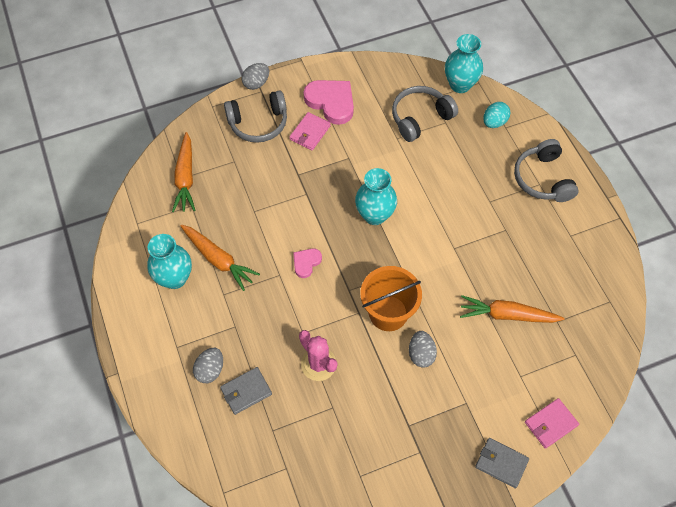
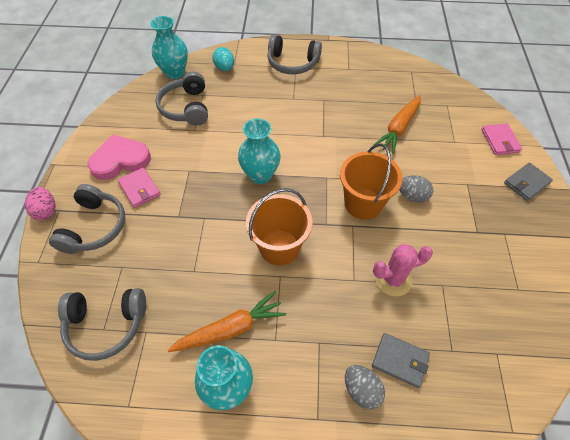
camera: 65 degrees left, 5 degrees down
orange carrot [172,132,196,212] -> grey headphones [58,288,146,361]
grey wallet [220,367,272,415] -> grey wallet turned 60 degrees counterclockwise [372,333,430,388]
grey egg [241,63,269,90] -> pink egg [25,187,56,220]
pink heart [293,249,322,278] -> orange bucket [246,188,312,265]

